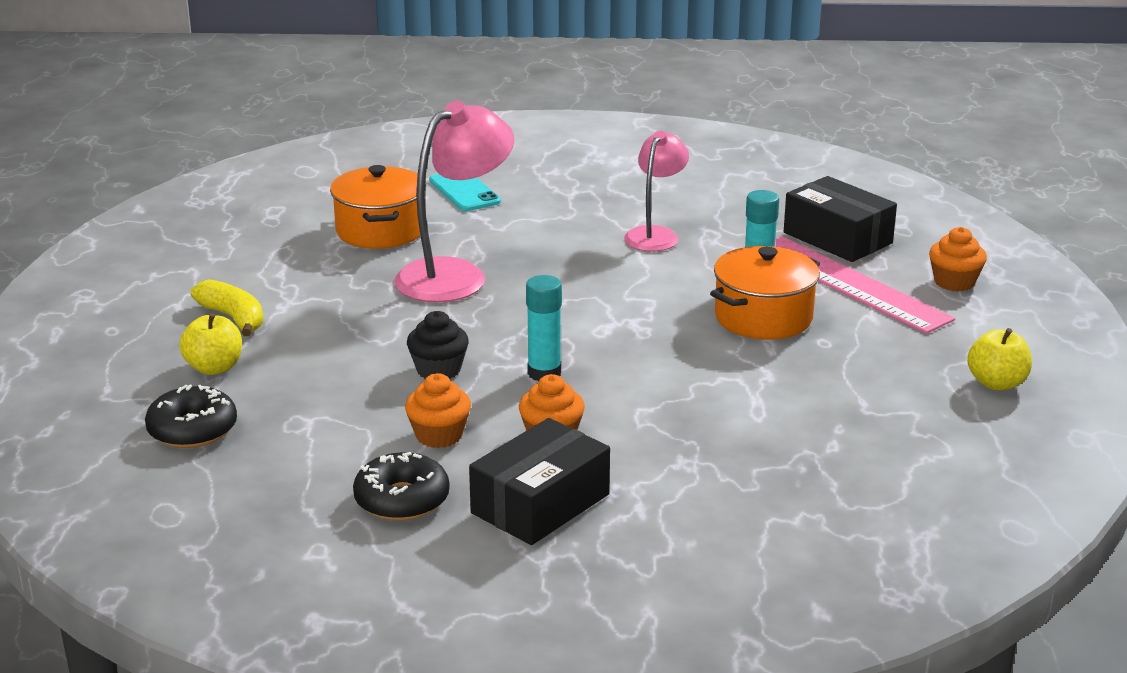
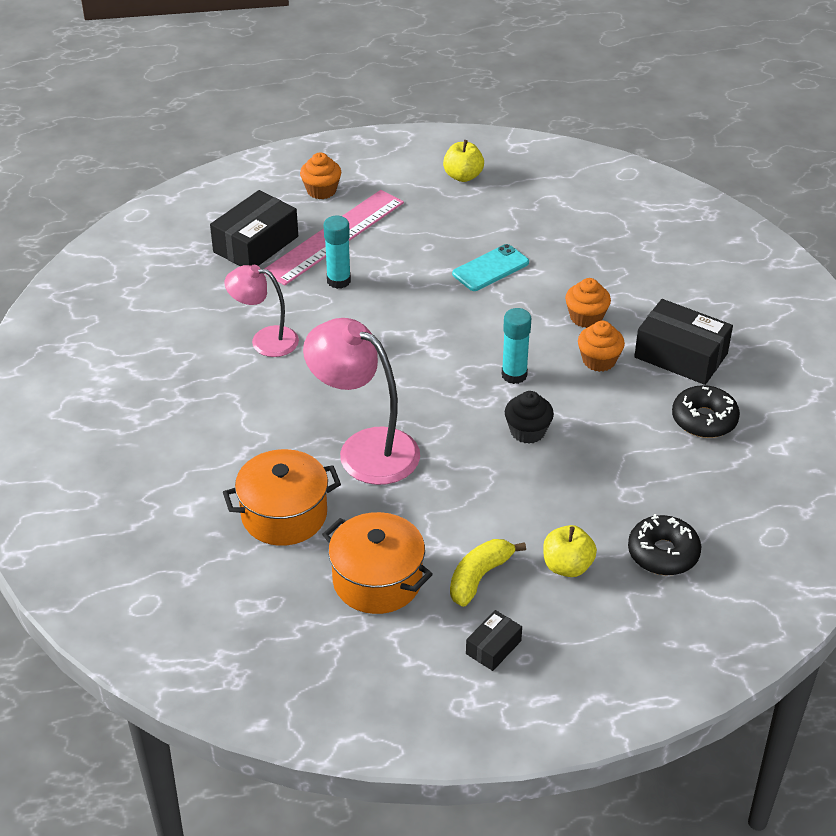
camera: 100 degrees left, 15 degrees up
orange cupcake [405,373,471,448] -> orange cupcake moved to [565,278,611,328]
turquoise phone [429,174,501,211] -> turquoise phone moved to [452,244,529,291]
orange pot [710,246,820,340] -> orange pot moved to [322,512,433,614]
none -> black box [466,610,522,671]

